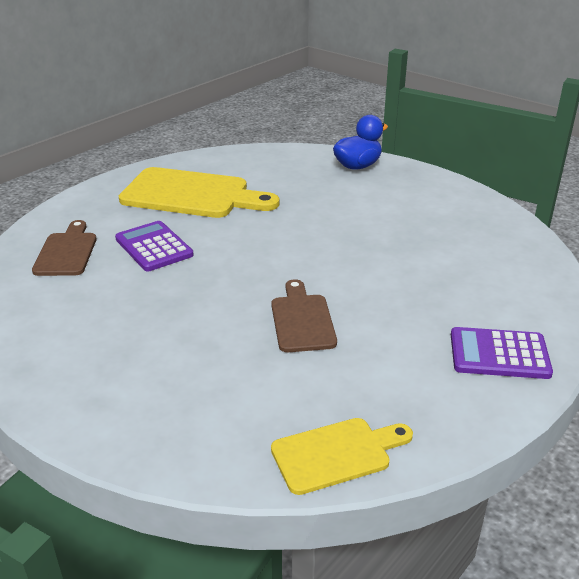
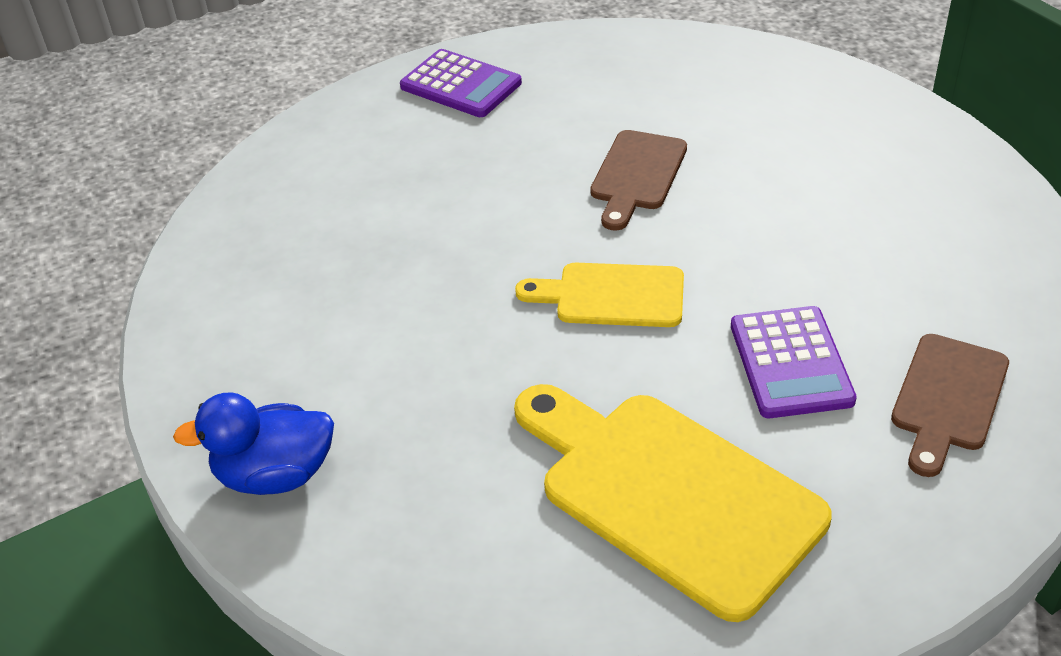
camera: 150 degrees left, 10 degrees up
yellow cutting board [271,418,413,495] -> yellow cutting board moved to [515,263,684,327]

